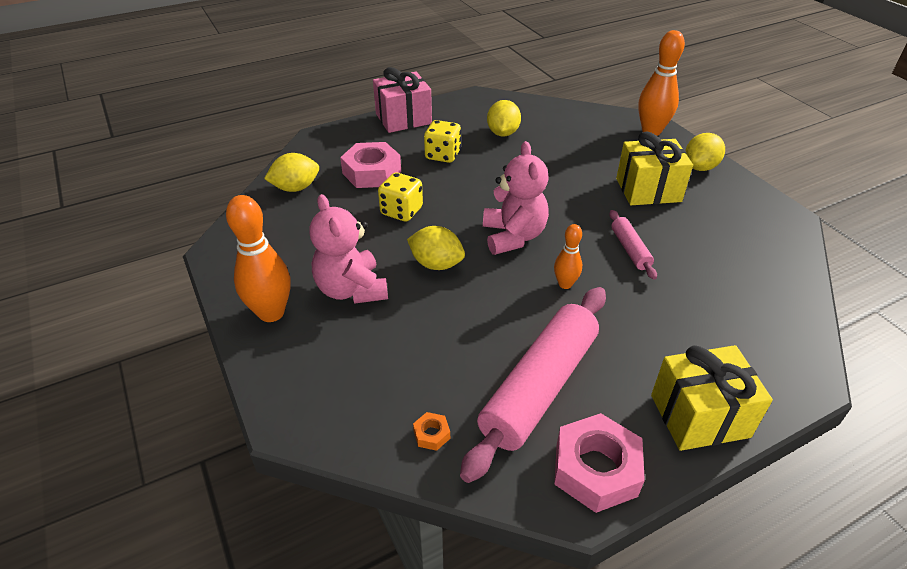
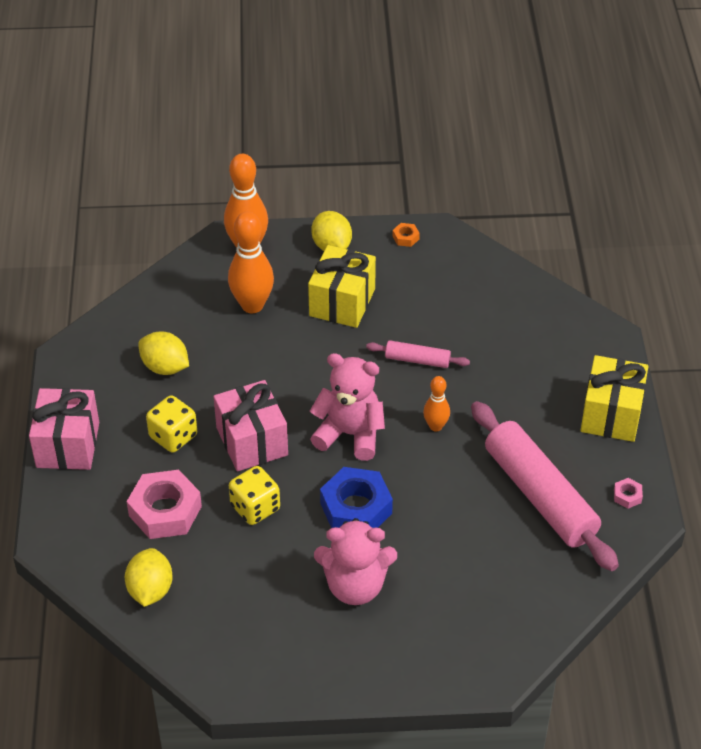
camera: 65 degrees left, 5 degrees up
orange bowling pin [226,195,290,322] -> orange bowling pin moved to [228,212,274,313]
yellow lemon [407,226,465,270] -> blue nut [320,467,393,528]
orange nut [413,412,450,451] -> orange nut moved to [392,223,420,247]
pink nut [554,413,645,513] -> pink nut [614,478,643,508], size x0.43
none -> pink gift [213,380,288,471]

